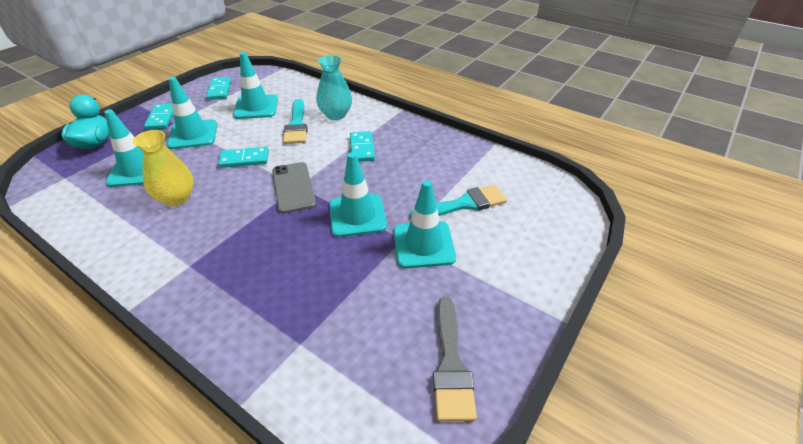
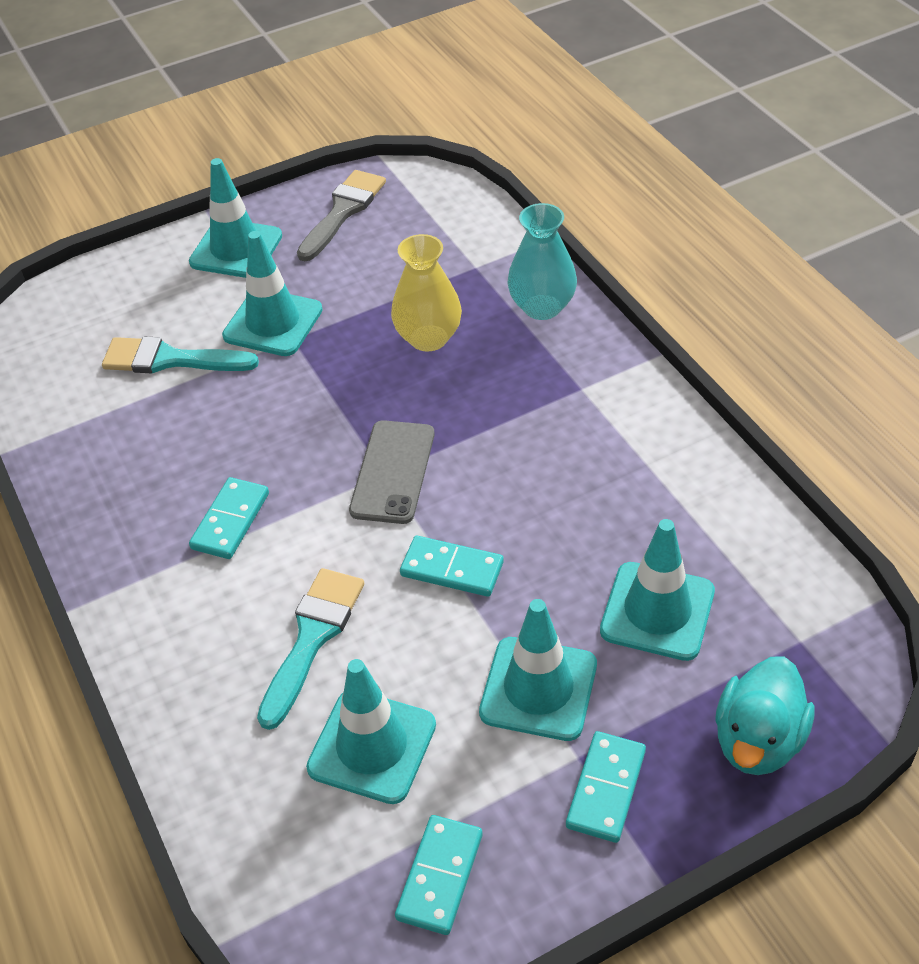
camera: 150 degrees left, 5 degrees up
yellow vase [133,130,193,207] -> yellow vase moved to [391,234,462,351]
turquoise vase [316,55,352,120] -> turquoise vase moved to [507,203,577,320]
turquoise traffic cone [329,152,387,237] -> turquoise traffic cone moved to [189,158,282,278]

